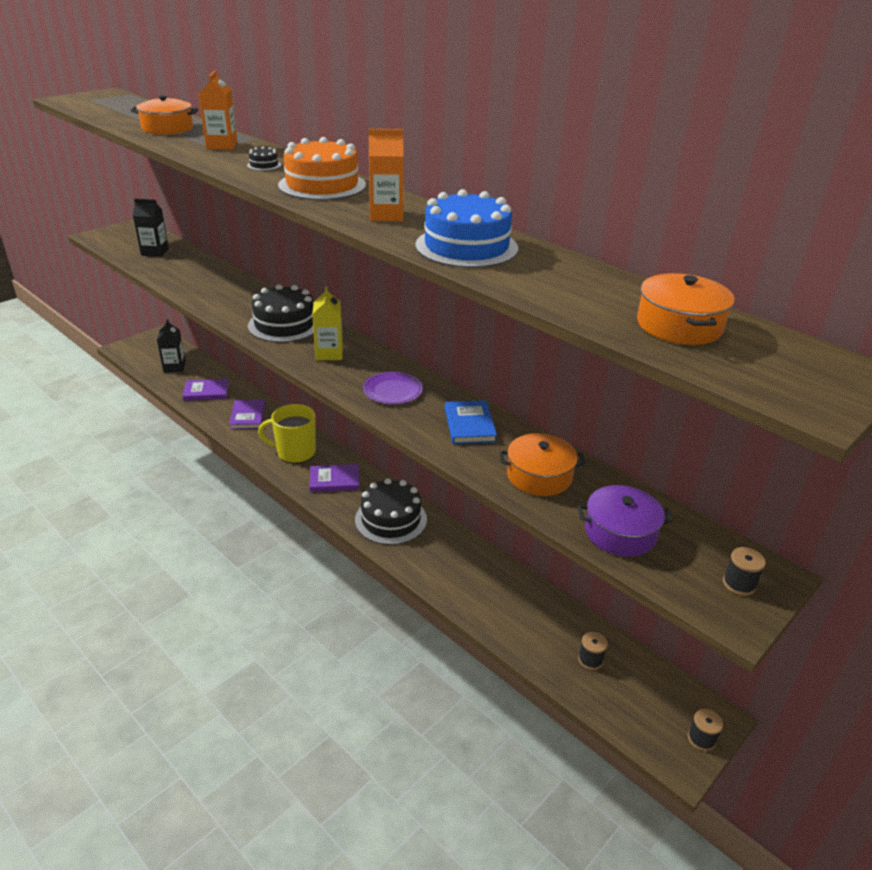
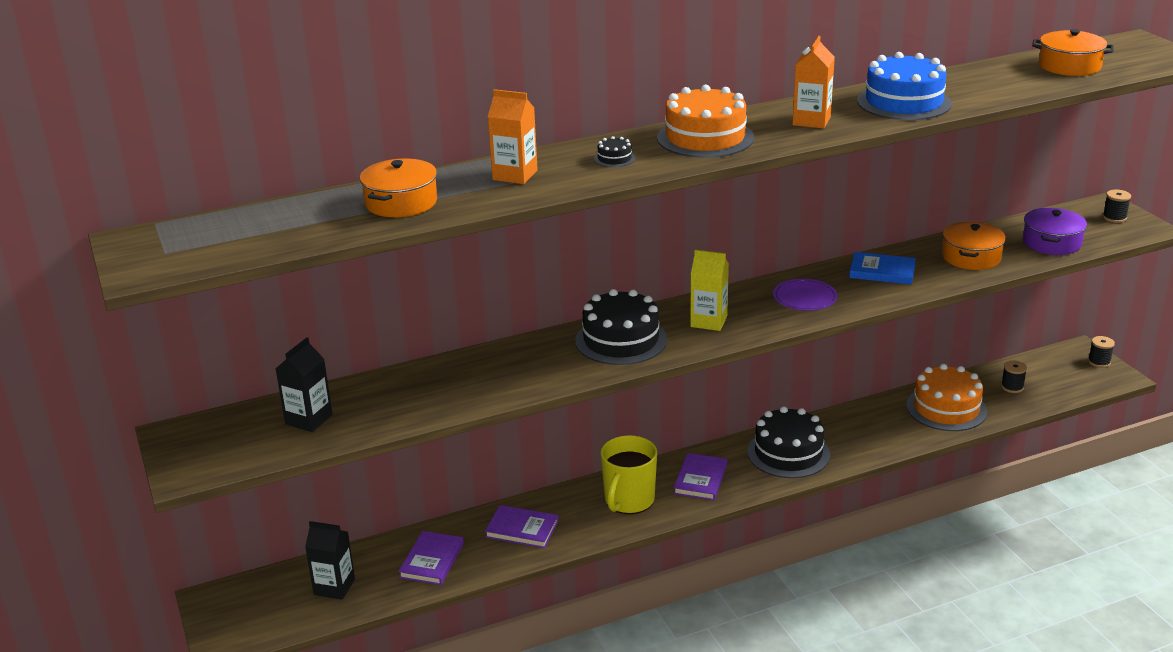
camera: 65 degrees left, 5 degrees down
none -> orange cake [906,364,987,431]

